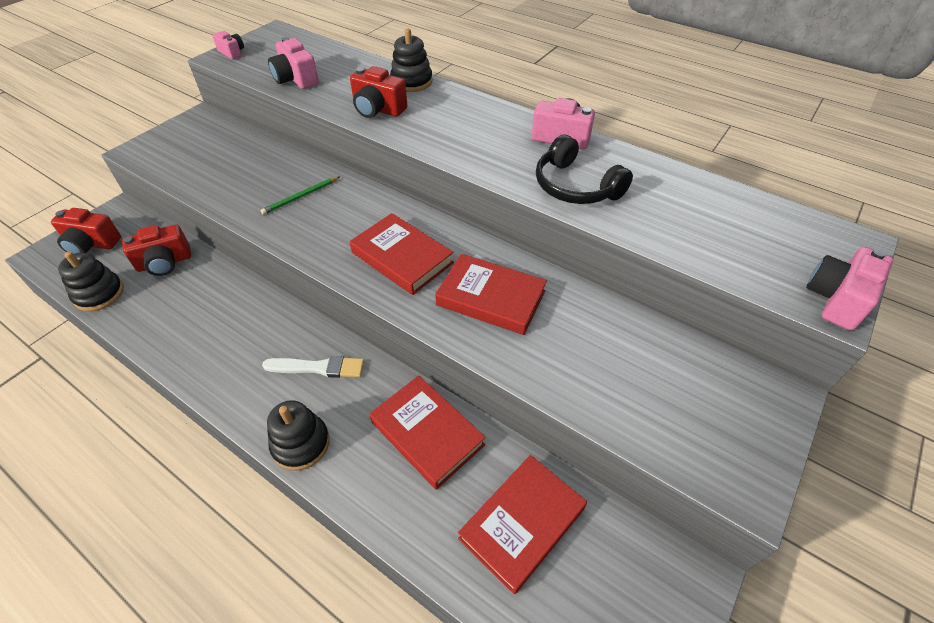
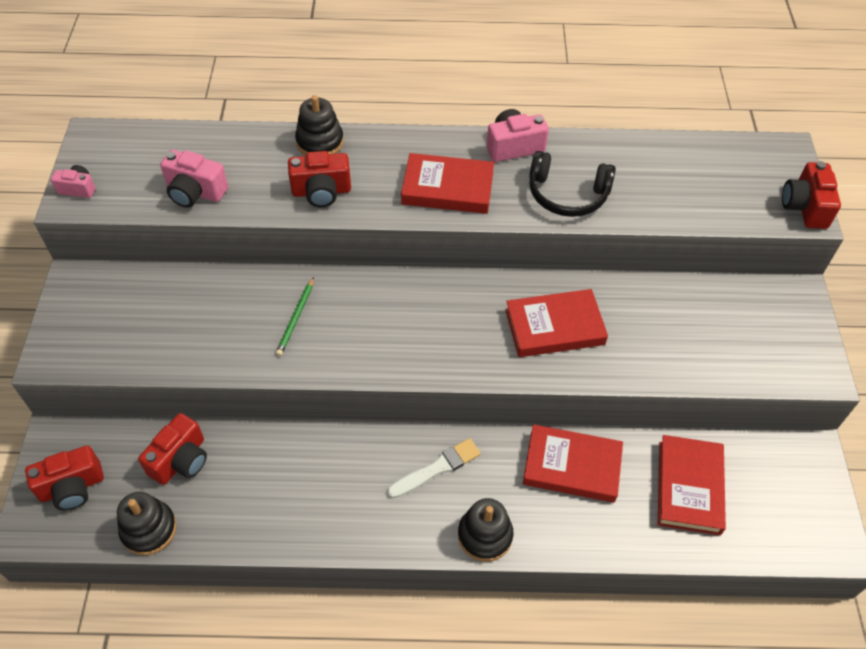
camera: 35 degrees left, 5 degrees up
red book [350,213,454,295] -> red book moved to [401,153,494,214]
pink camera [806,247,893,330] -> red camera [782,161,841,229]

